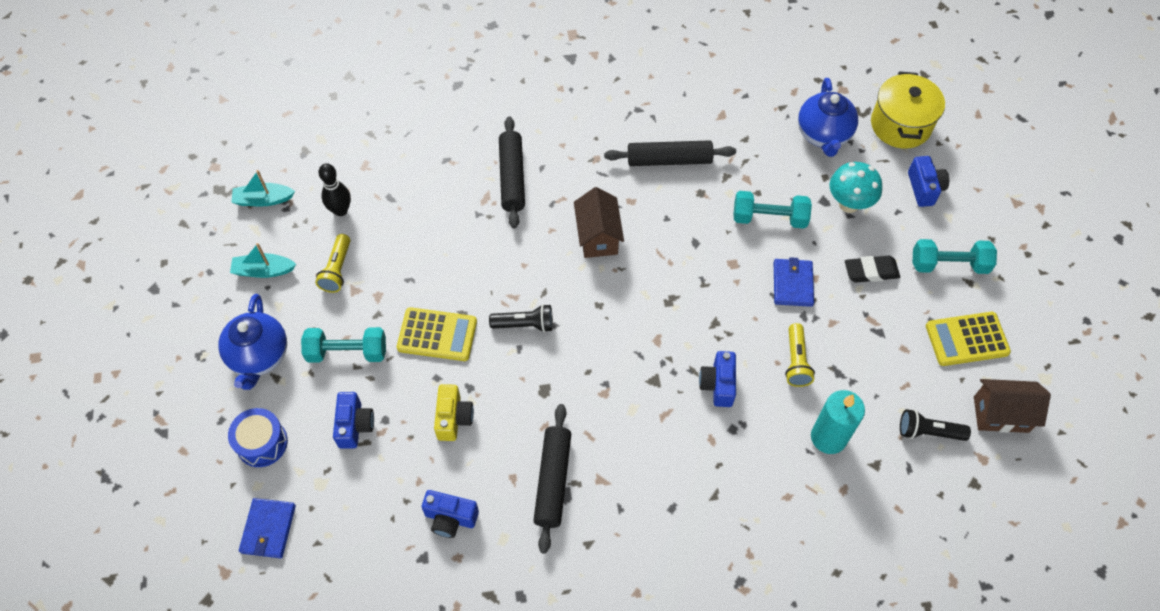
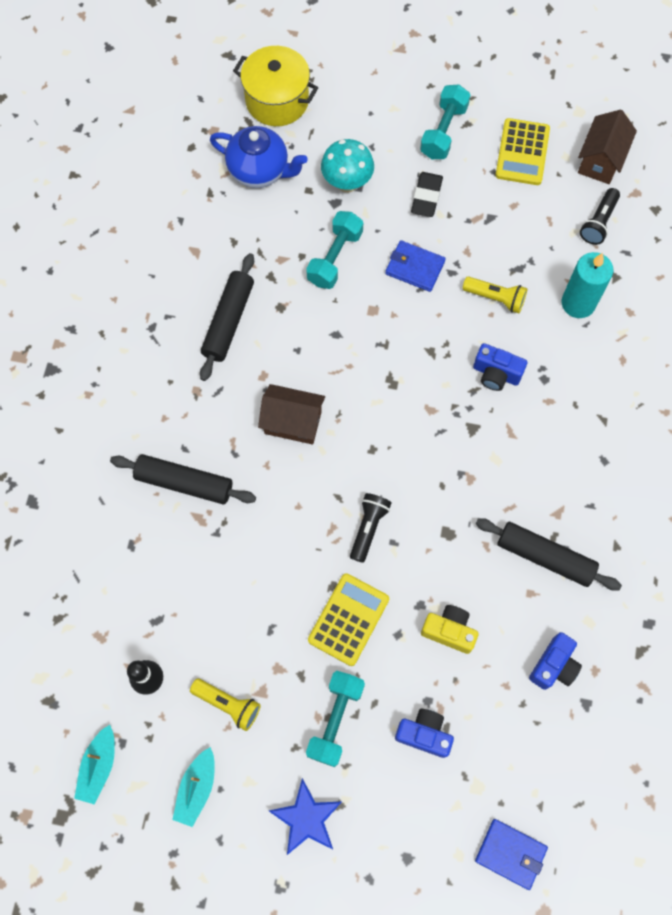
camera: 70 degrees left, 10 degrees up
blue teapot [219,294,287,390] -> blue star [269,778,341,855]
blue drum [228,408,288,467] -> none
blue camera [908,156,949,207] -> none

